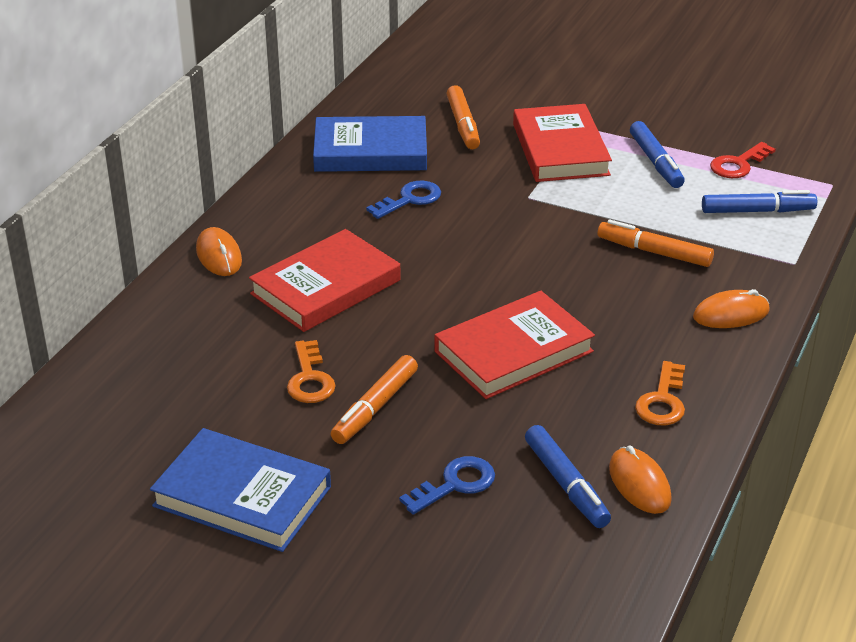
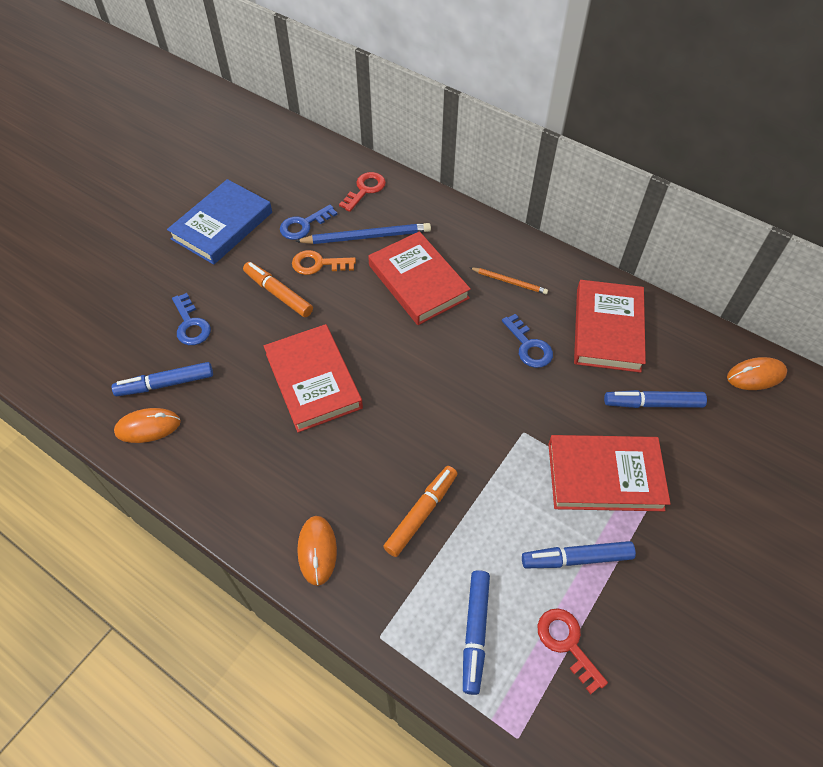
camera: 100 degrees right, 20 degrees up
orange mouse [196,227,242,276] -> orange mouse moved to [727,357,787,390]
blue book [313,116,427,172] -> red book [574,280,646,373]
orange marker [446,85,480,149] -> blue marker [604,390,707,408]
orange key [635,361,685,426] -> none
none -> blue key [280,205,337,240]
none -> blue pencil [295,223,431,244]
none -> red key [339,172,386,212]
none -> orange pencil [470,267,548,294]

